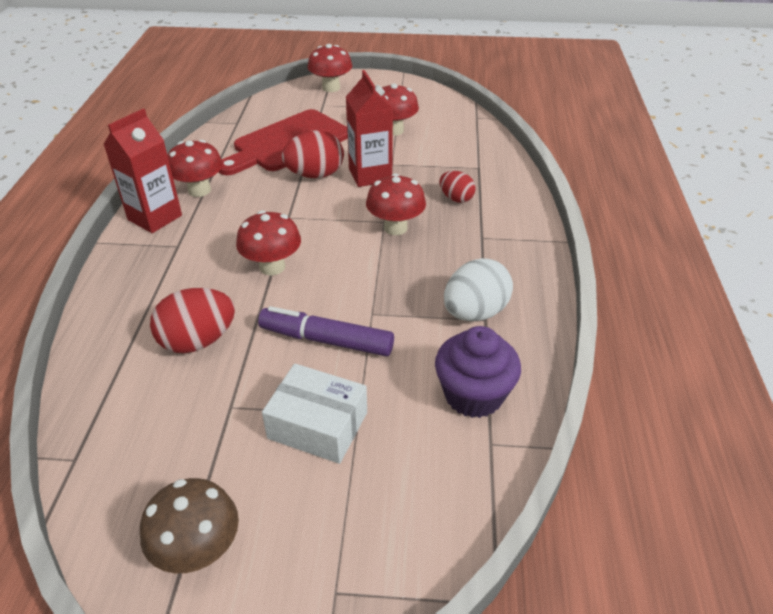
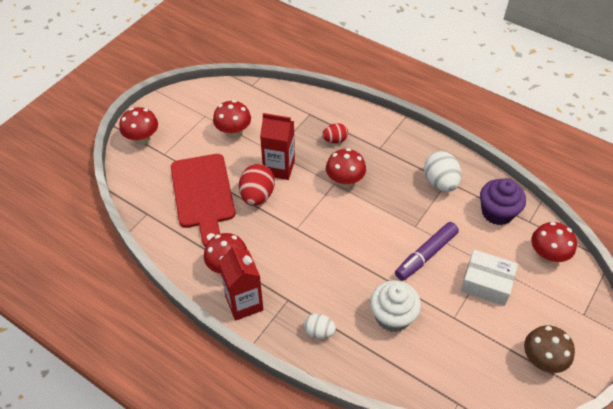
camera: 60 degrees left, 10 degrees up
red egg [150,288,235,353] -> white cupcake [370,280,421,332]
red mushroom [236,211,301,275] -> red mushroom moved to [531,222,577,263]
white box [262,364,367,464] -> white box turned 60 degrees clockwise [460,250,518,306]
none -> white egg [304,314,336,339]

